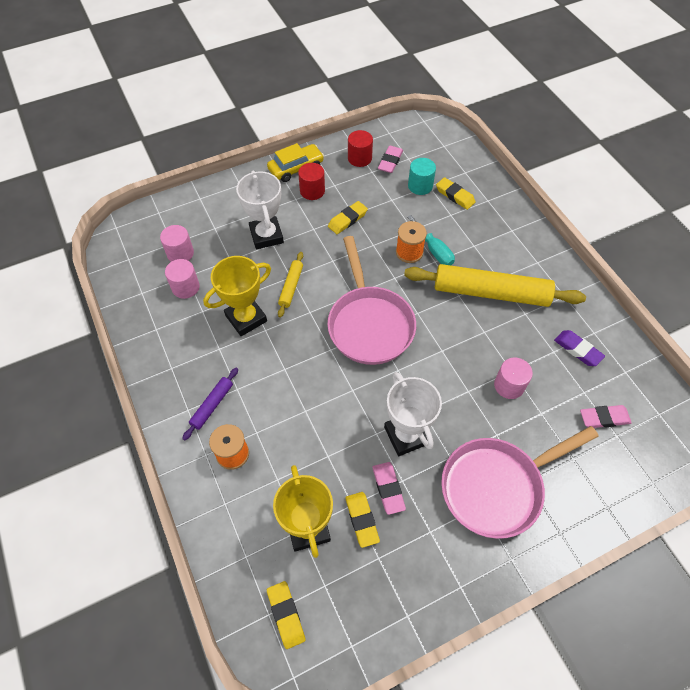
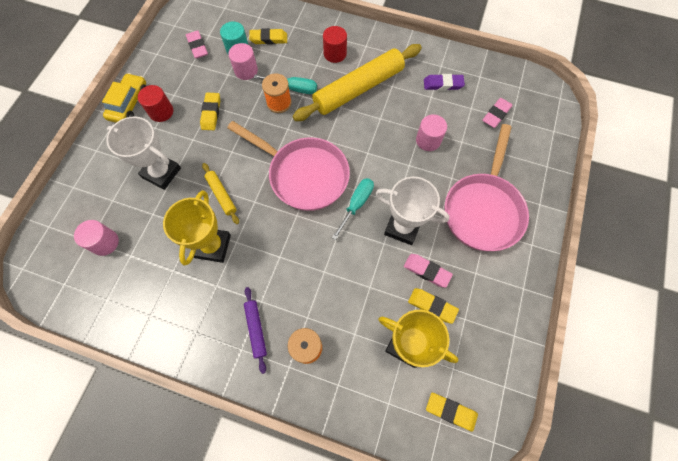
camera: 45 degrees left, 10 degrees up
pink cylinder [165,259,200,299] -> pink cylinder moved to [228,43,258,80]
red cylinder [348,130,373,167] -> red cylinder moved to [323,26,347,63]
none -> turquoise screwdriver [332,178,374,240]

